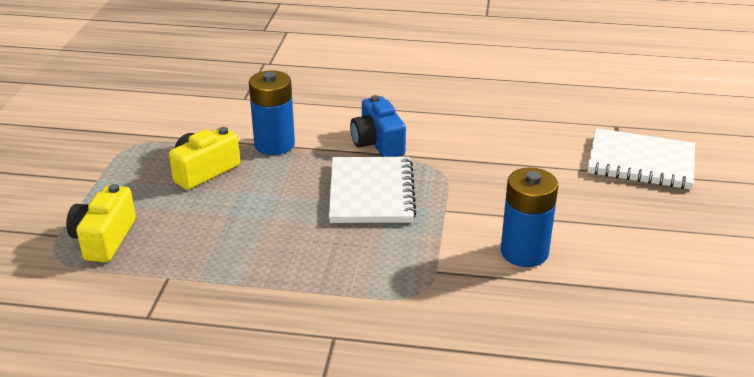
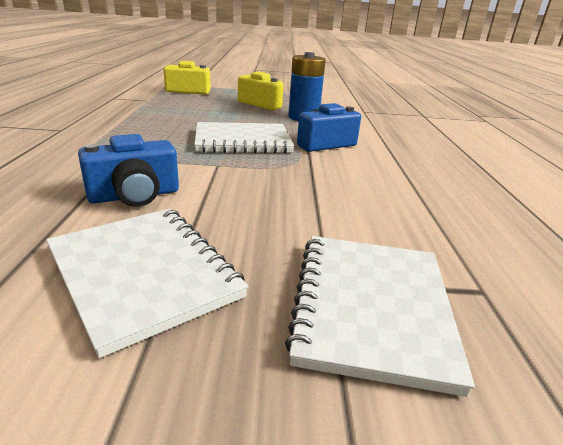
camera: 80 degrees right, 5 degrees down
blue battery [501,168,558,267] -> blue camera [78,134,179,207]
none -> white notebook [46,208,248,358]

